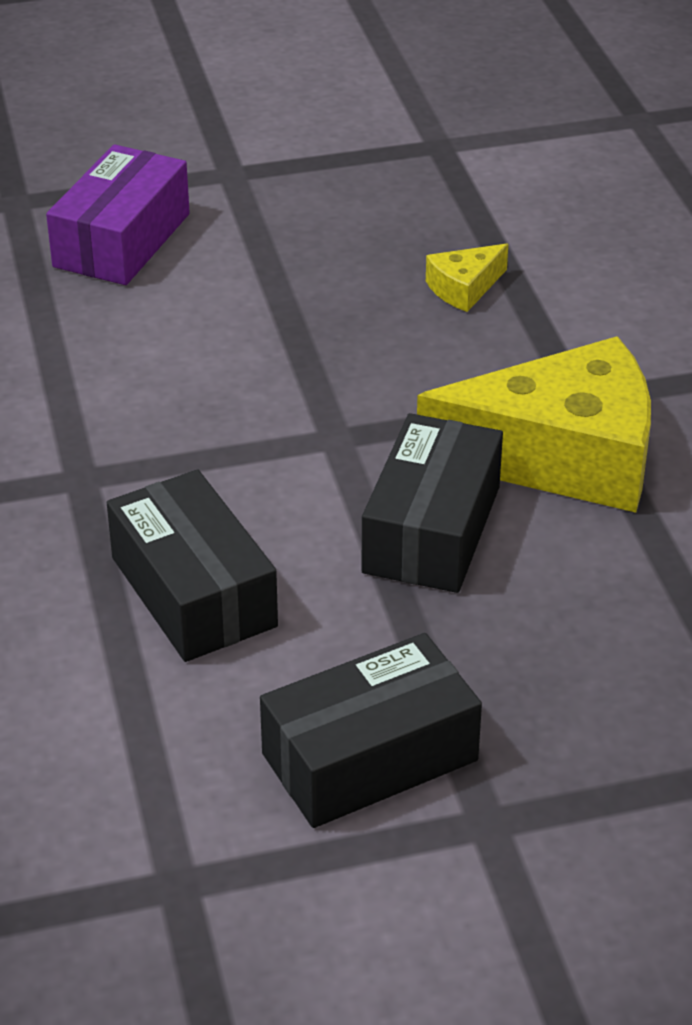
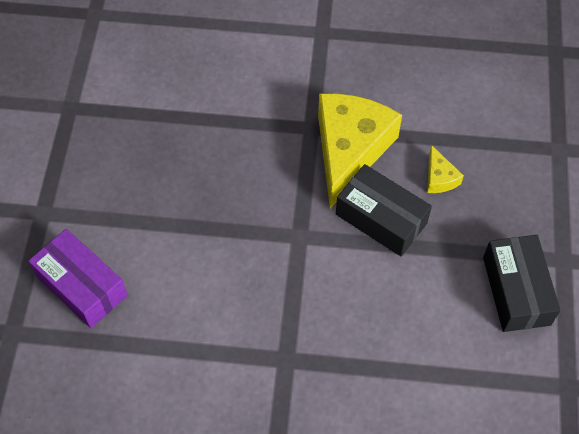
camera: 70 degrees left, 20 degrees up
black box [107,470,278,662] -> none
yellow cheese [426,244,508,312] -> yellow cheese moved to [427,145,464,193]

